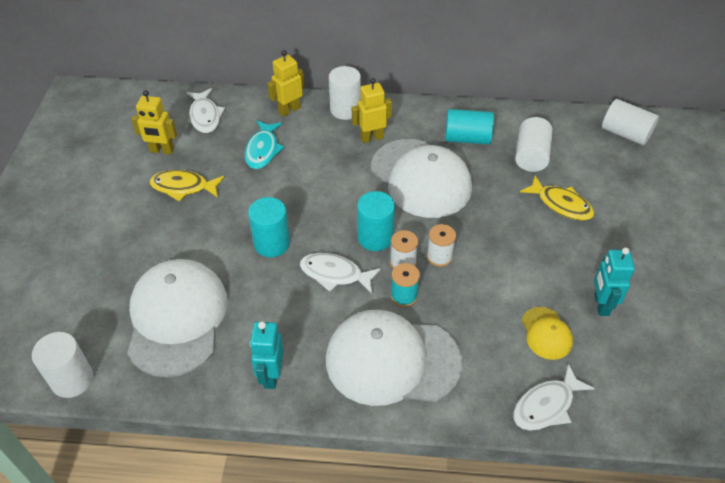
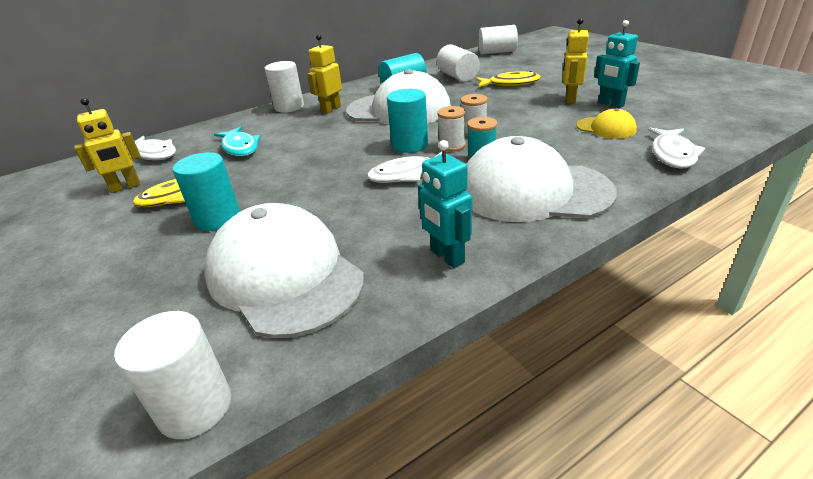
camera: 35 degrees left, 15 degrees down
turquoise cylinder [248,197,290,257] -> turquoise cylinder moved to [173,152,240,231]
yellow robot [267,50,304,117] -> yellow robot moved to [563,18,589,103]
white cap [326,310,463,406] -> white cap turned 45 degrees clockwise [465,136,617,222]

